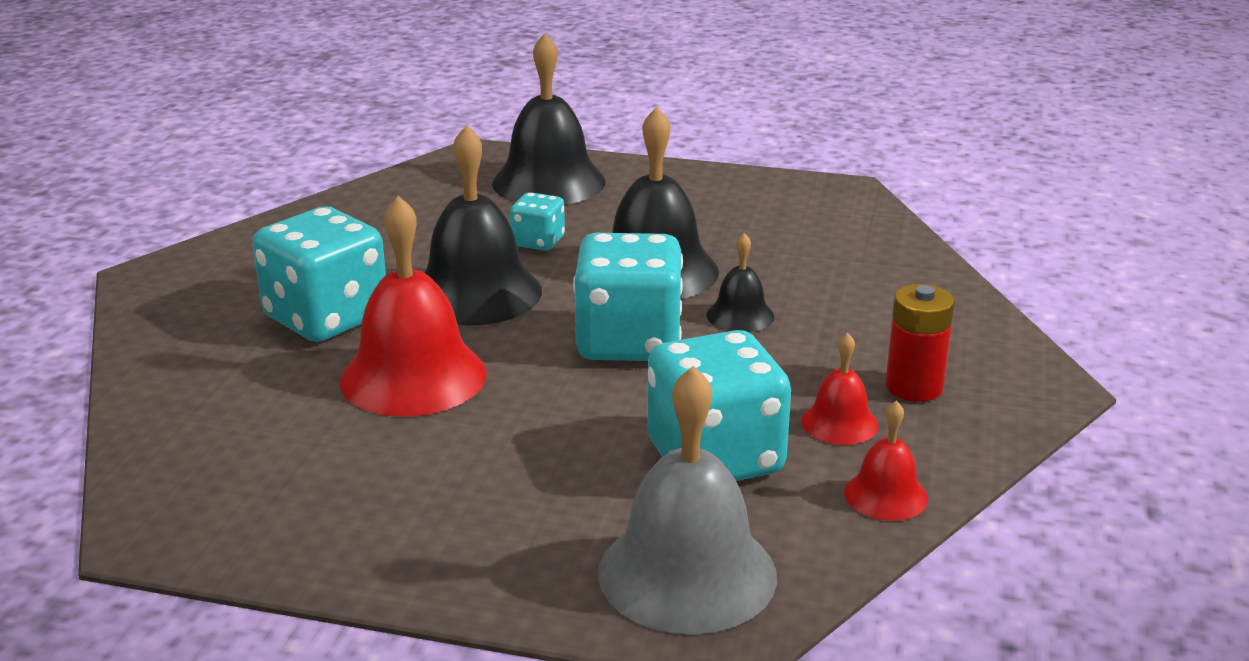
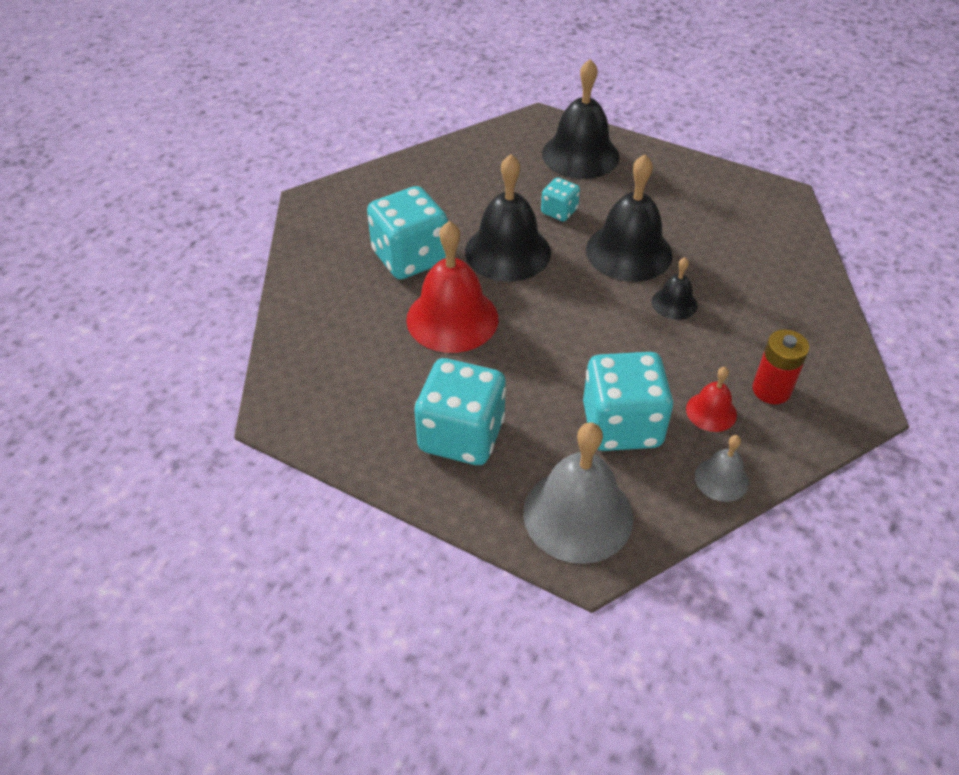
camera: 15 degrees right, 20 degrees up
turquoise dice [573,233,683,361] -> turquoise dice moved to [415,358,506,465]
red bell [844,401,928,521] -> grey bell [695,435,749,502]

